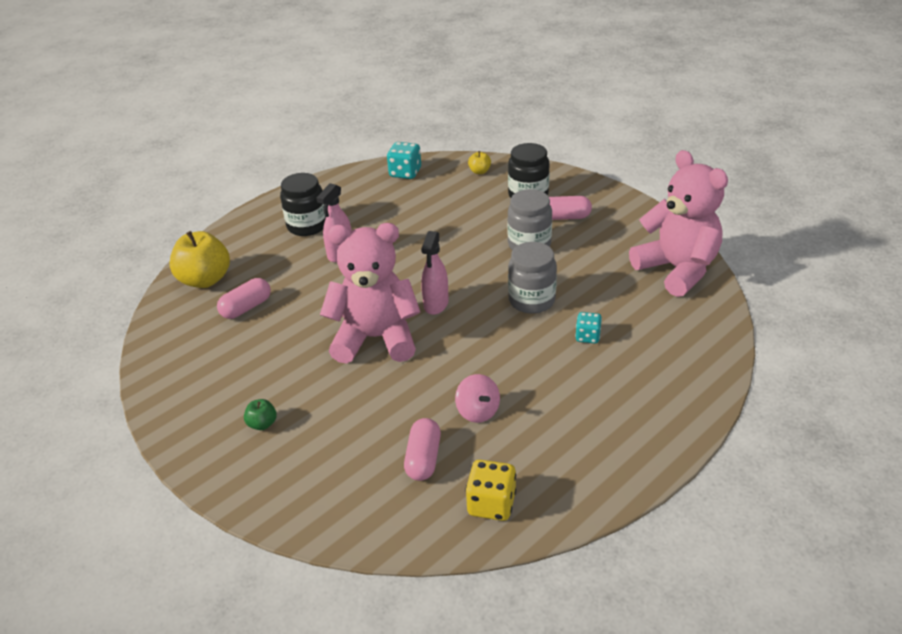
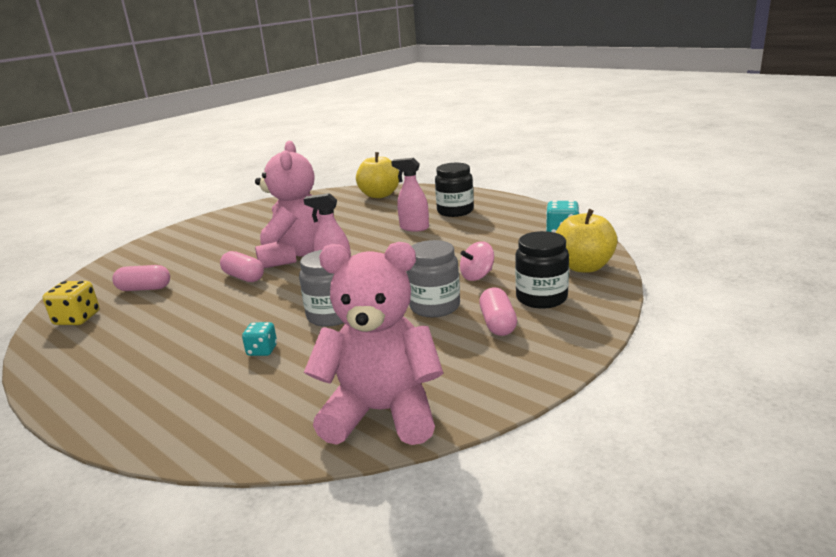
camera: 85 degrees right, 15 degrees down
pink capsule [217,278,271,319] -> pink capsule moved to [220,251,264,282]
green apple [244,399,277,430] -> none
pink spinning top [455,374,500,423] -> pink spinning top moved to [460,241,494,281]
yellow apple [468,151,491,174] -> yellow apple [556,209,618,273], size x2.18
pink teddy bear [629,150,728,297] -> pink teddy bear turned 135 degrees counterclockwise [304,242,444,445]

